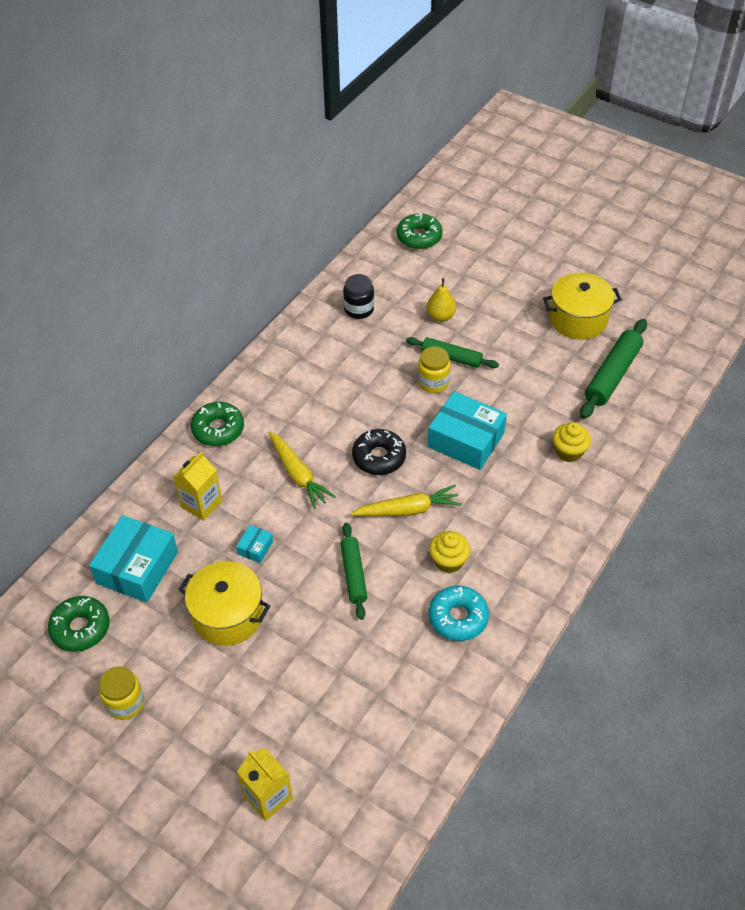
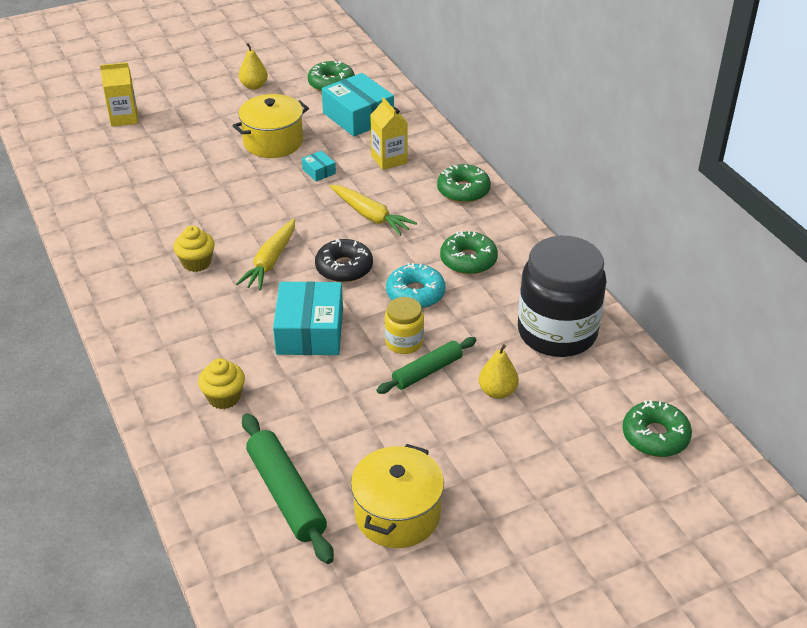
camera: 120 degrees right, 10 degrees down
yellow jar [99,666,144,720] -> yellow pear [239,43,268,90]
yellow carrot [268,431,336,509] -> yellow carrot turned 135 degrees counterclockwise [330,185,417,236]
green rolling pin [340,523,367,620] -> none
black jar [343,274,374,319] -> black jar [518,236,607,357], size x2.10
turquoise box [428,391,507,470] -> turquoise box turned 60 degrees counterclockwise [273,281,343,355]
turquoise donut [429,586,489,641] -> turquoise donut moved to [386,263,446,309]
none -> green donut [440,231,498,275]

